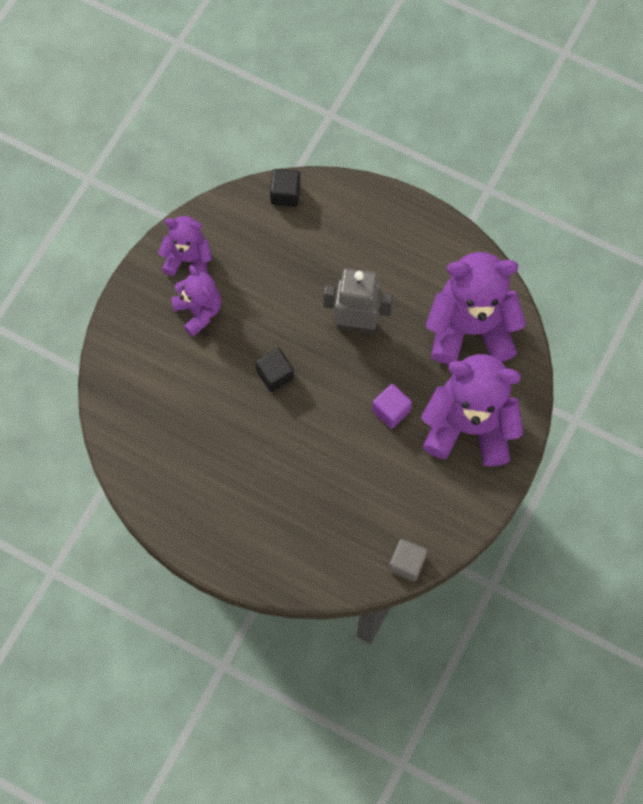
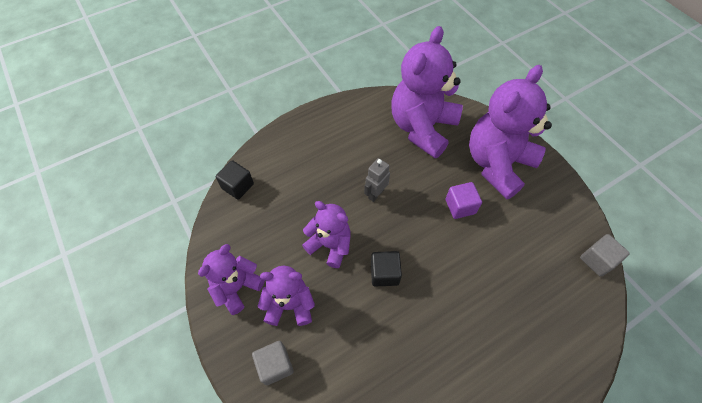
camera: 60 degrees left, 10 degrees down
grey robot [324,268,393,334] -> grey robot [364,158,390,202], size x0.56
none -> grey cube [252,341,294,385]
none -> purple teddy bear [302,201,351,268]

